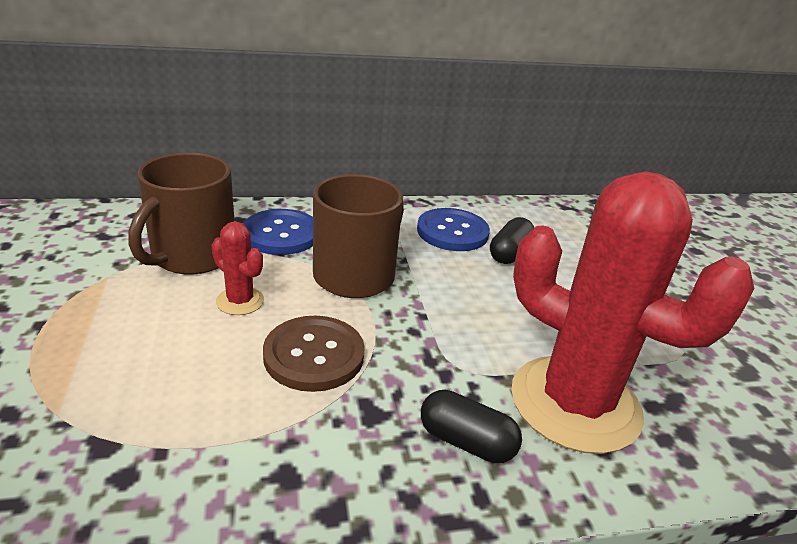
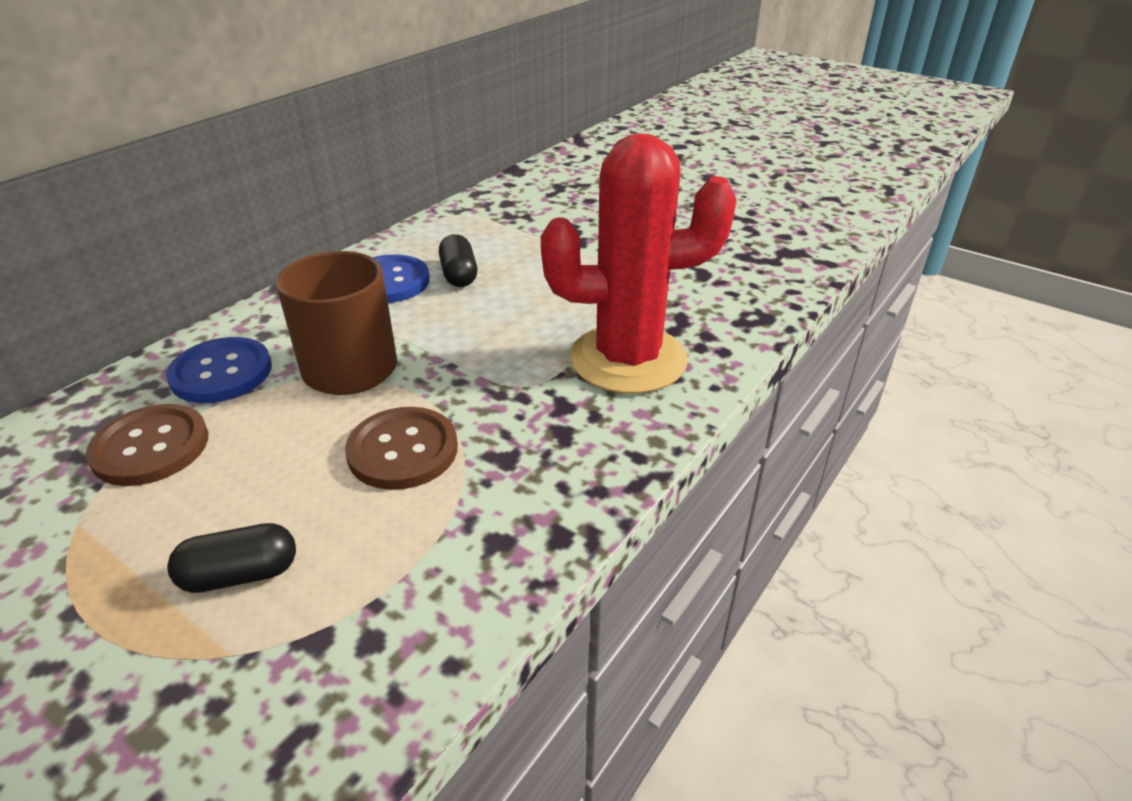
camera: 40 degrees left, 5 degrees up
brown mug [129,153,235,274] -> brown button [86,404,208,486]
red cactus [211,221,264,315] -> none
black capsule [421,390,522,463] -> black capsule moved to [167,523,296,593]

